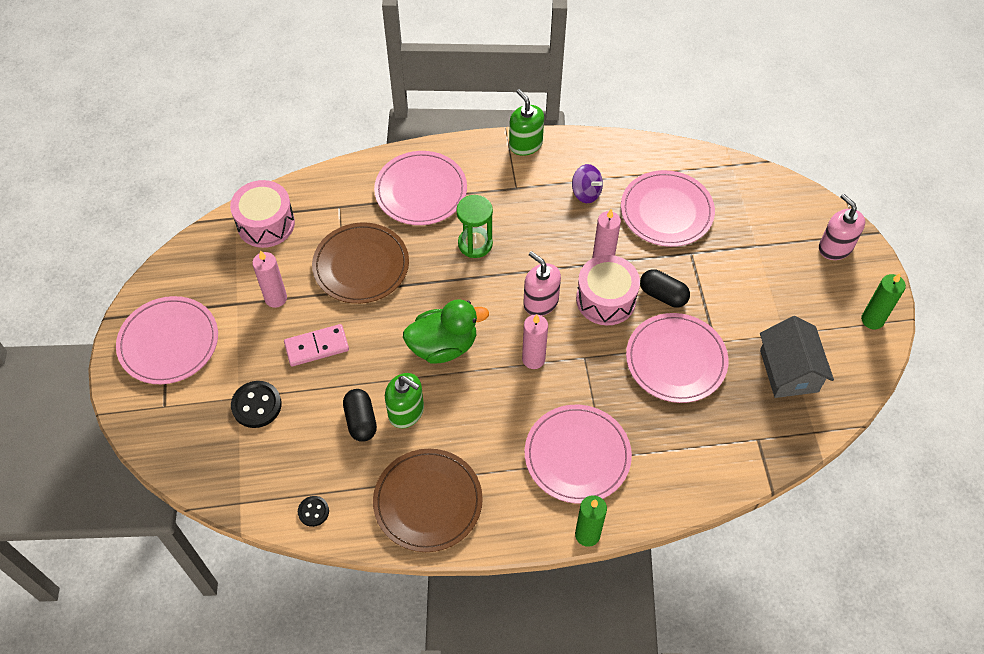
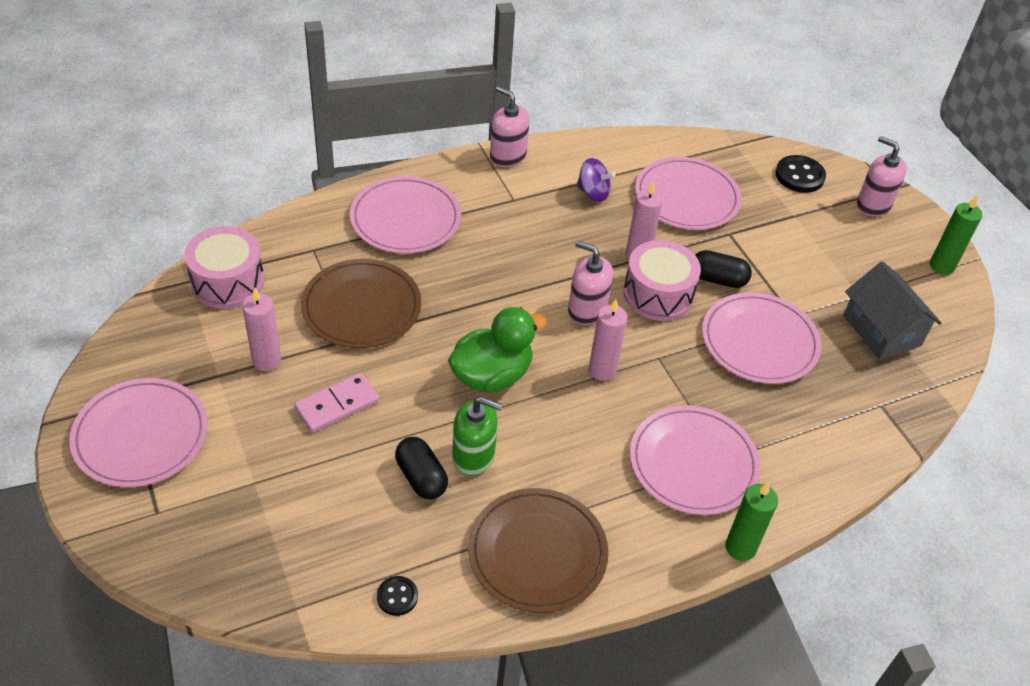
camera: 20 degrees left, 10 degrees down
black button [231,381,282,428] -> black button moved to [775,155,826,193]
green hourglass [456,195,493,258] -> none
green soap dispenser [509,89,544,156] -> pink soap dispenser [490,86,530,167]

